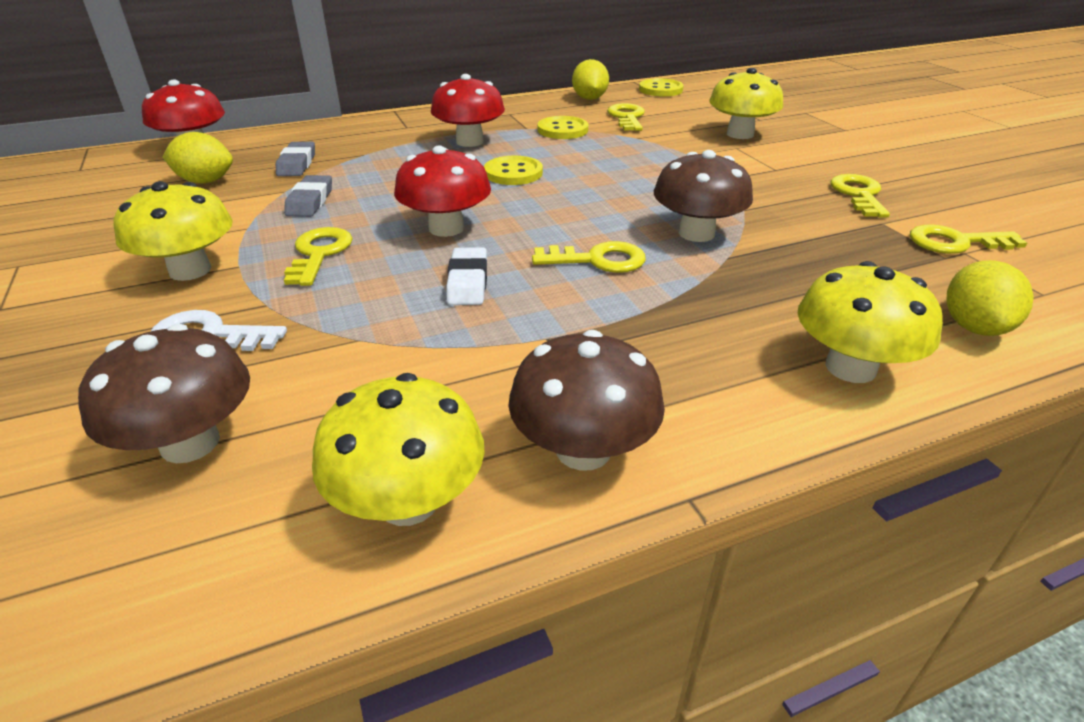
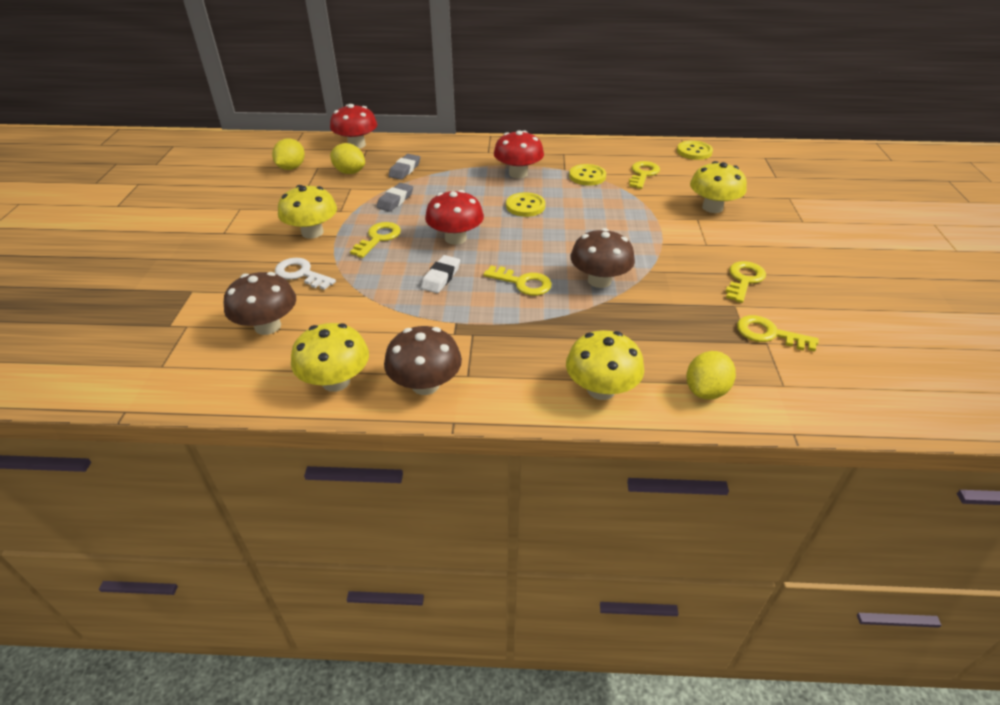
camera: 25 degrees right, 5 degrees up
yellow lemon [572,59,609,100] -> yellow lemon moved to [272,139,305,170]

